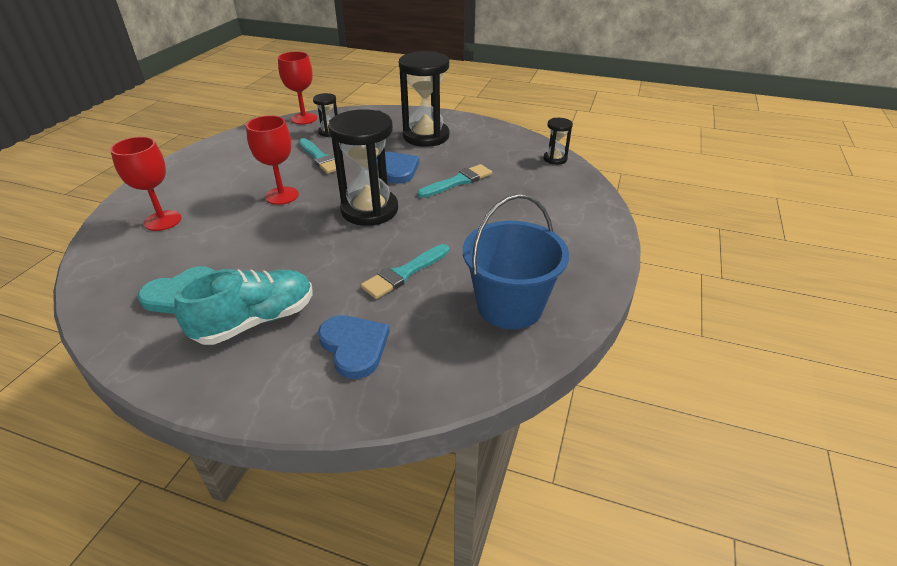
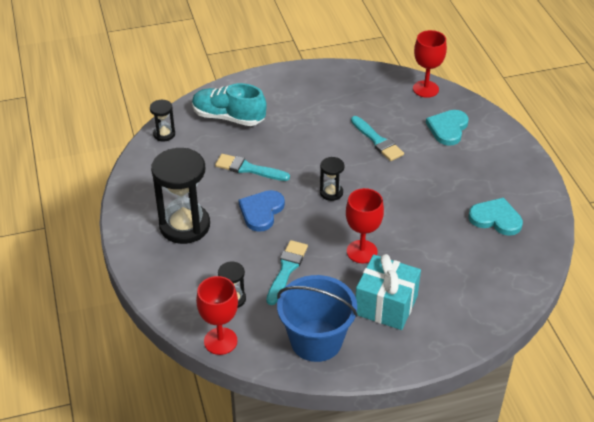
camera: 125 degrees left, 5 degrees up
red goblet [110,137,181,231] -> red goblet moved to [413,30,447,98]
turquoise shoe [175,269,313,345] -> turquoise shoe moved to [192,83,267,126]
blue heart [318,315,390,379] -> turquoise heart [426,110,469,146]
black hourglass [328,109,398,226] -> black hourglass [320,157,344,201], size x0.48
turquoise brush [361,244,449,299] -> turquoise brush turned 45 degrees clockwise [351,116,404,161]
blue bucket [463,194,569,329] -> blue bucket moved to [277,275,358,362]
none -> turquoise gift [356,254,421,330]

